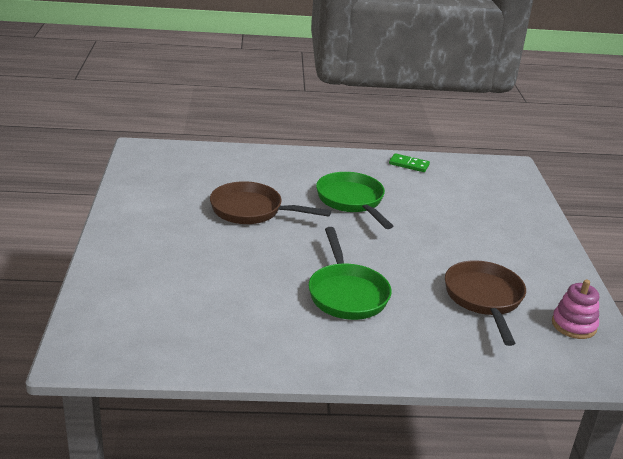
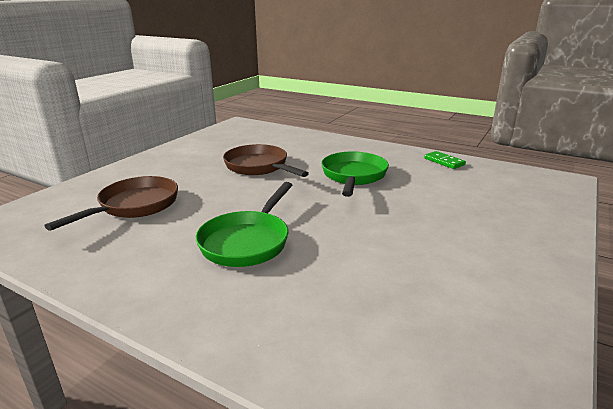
camera: 35 degrees right, 5 degrees down
brown pan [445,260,526,346] -> brown pan moved to [44,176,178,231]
pink stacking toy [552,279,599,339] -> none

